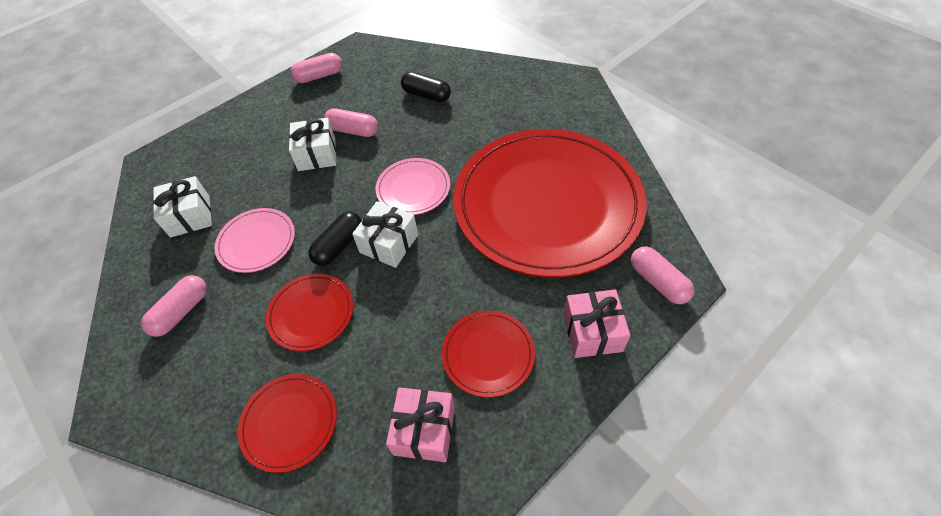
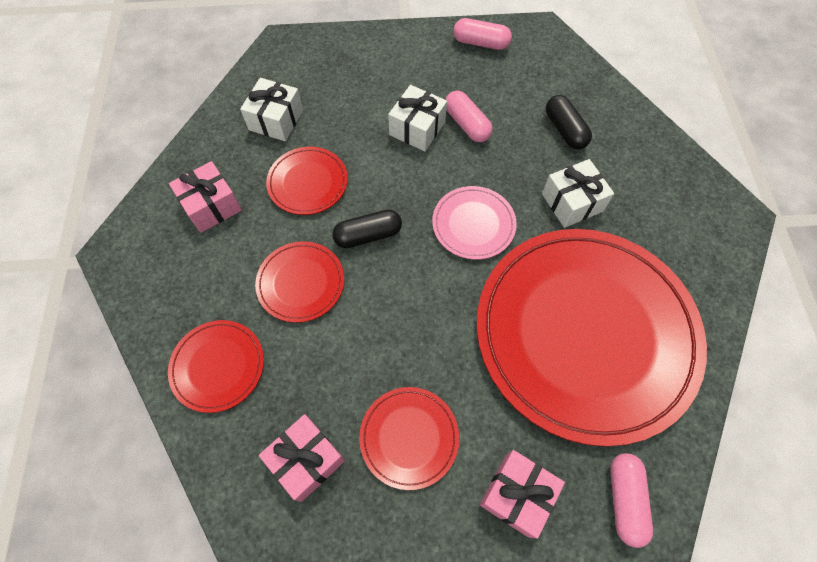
camera: 35 degrees right, 10 degrees up
pink capsule [141,275,207,337] -> pink gift [169,161,242,233]
pink plate [215,208,295,273] -> red plate [266,147,348,215]
white gift [352,201,418,268] -> white gift moved to [542,159,614,228]

